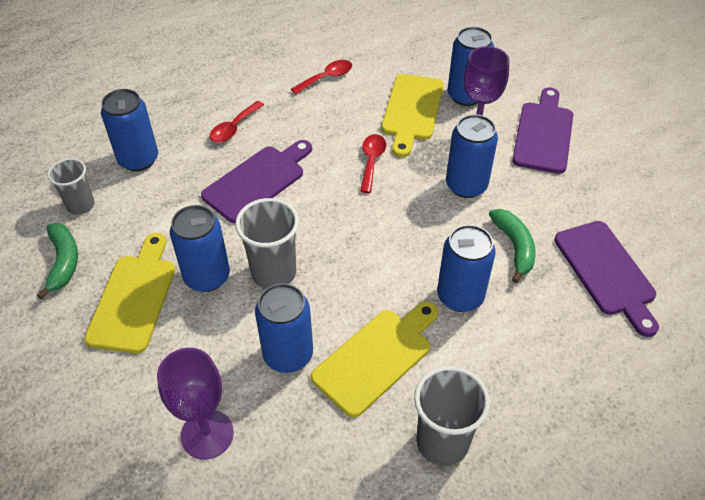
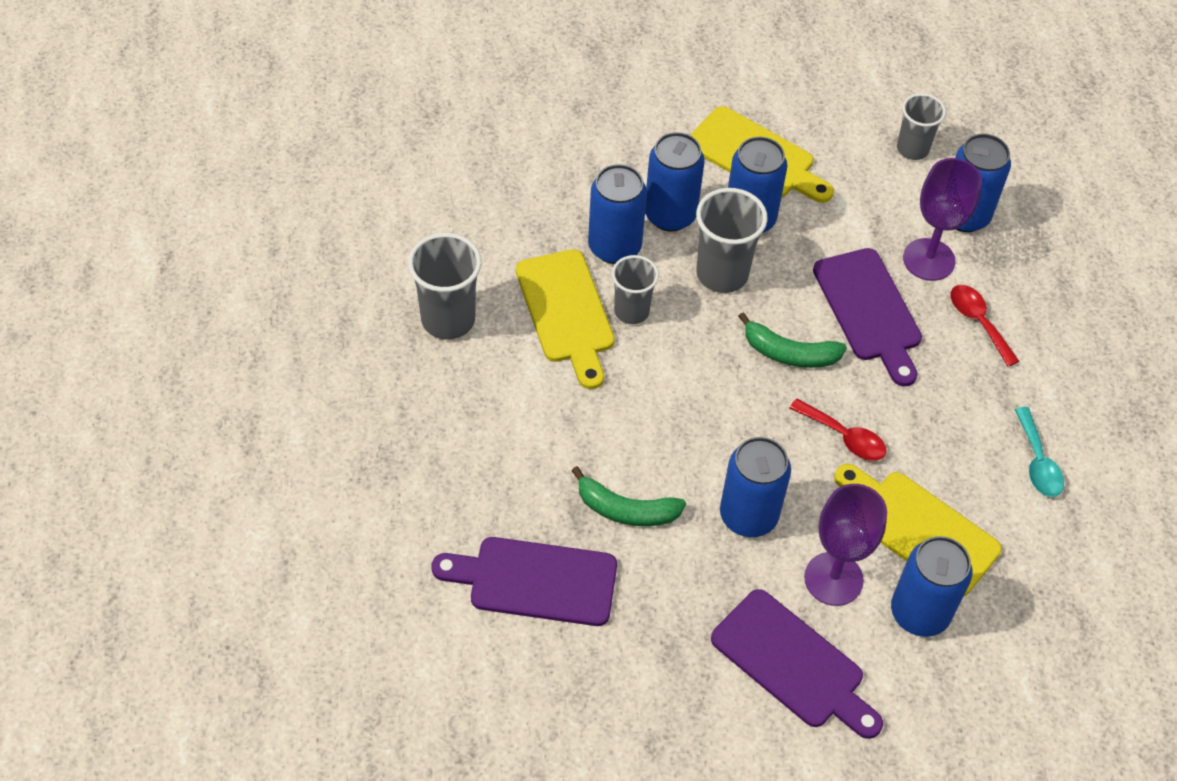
camera: 115 degrees right, 5 degrees up
green banana [37,223,78,299] -> green banana moved to [738,312,847,368]
purple goblet [157,348,234,459] -> purple goblet moved to [903,158,982,281]
red spoon [291,60,352,94] -> turquoise spoon [1015,407,1064,497]
blue can [437,225,496,312] -> blue can moved to [645,132,705,232]
none -> grey cup [612,255,659,324]

